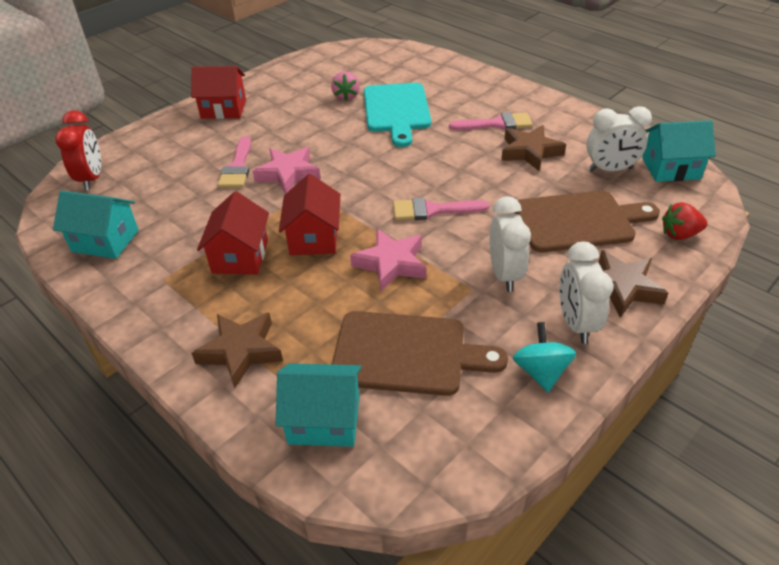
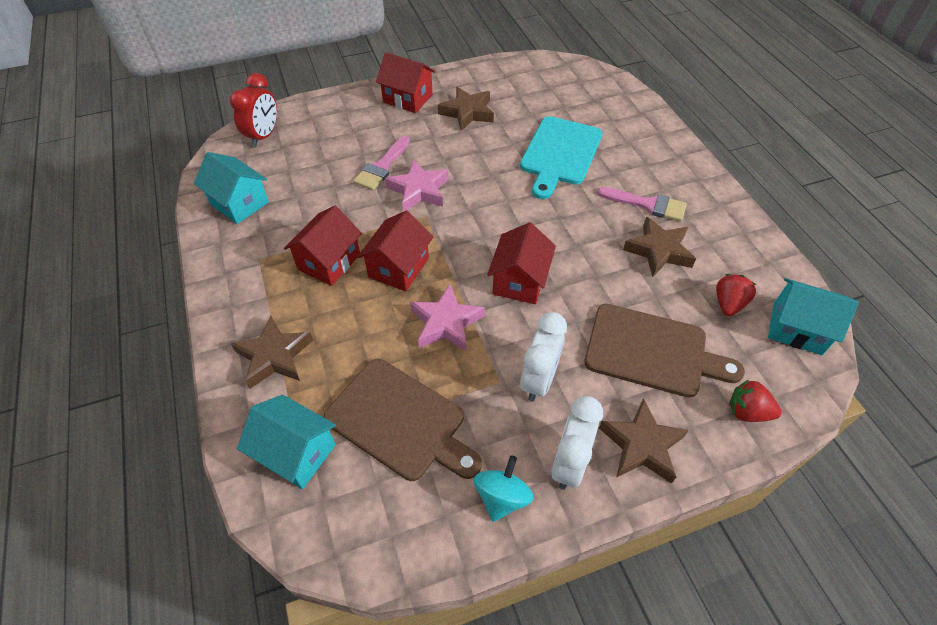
camera: 25 degrees right, 10 degrees up
pink strawberry [331,71,360,101] -> none
pink brush [393,198,489,220] -> red house [487,222,556,304]
white clock [586,106,652,172] -> red strawberry [716,274,756,316]
none -> brown star [438,87,494,131]

